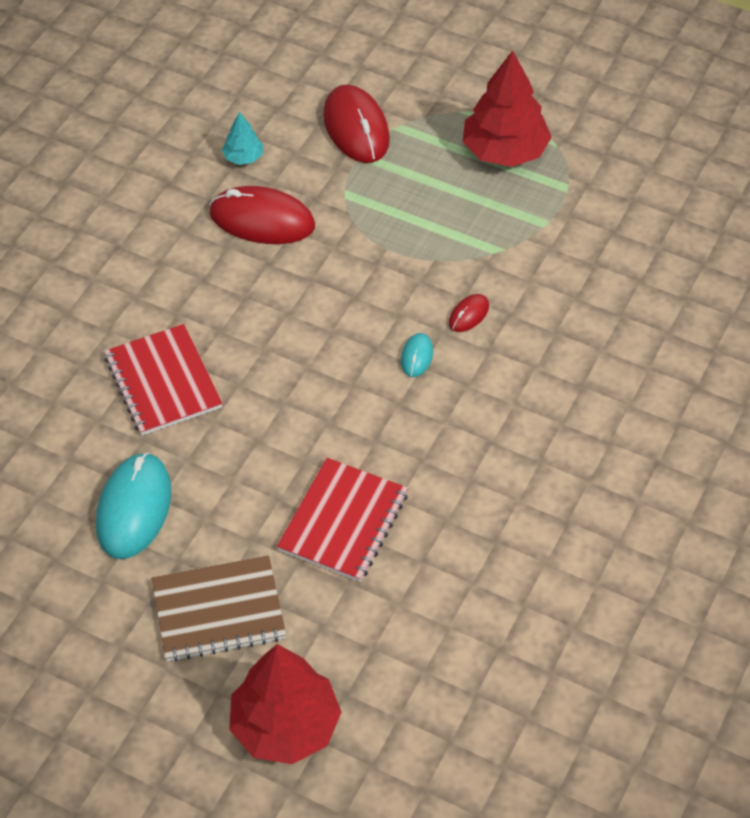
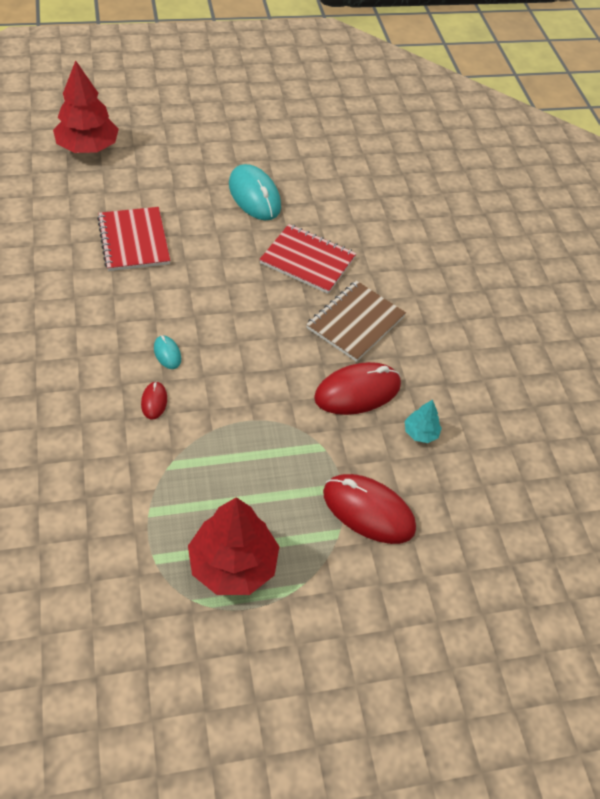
camera: 135 degrees right, 0 degrees up
brown notebook [151,555,286,662] -> brown notebook moved to [306,281,406,362]

